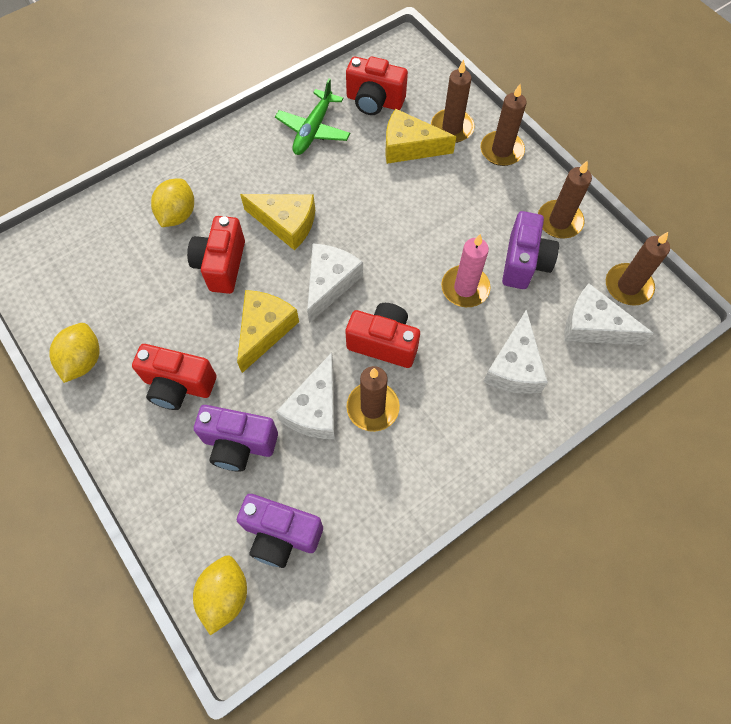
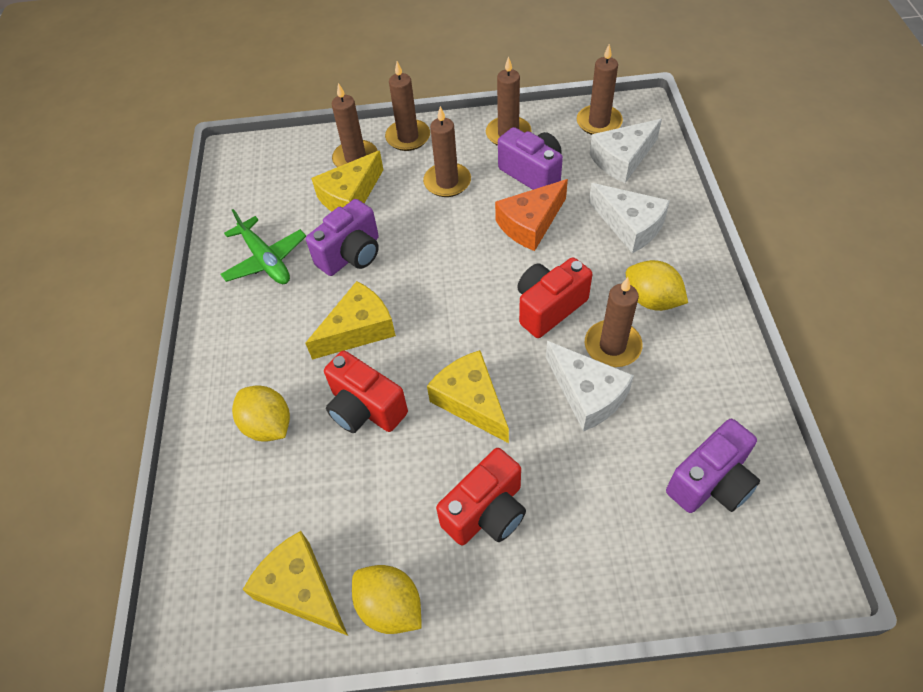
camera: 55 degrees left, 10 degrees down
yellow lemon [193,555,247,635] -> yellow lemon moved to [626,260,688,311]
purple camera [194,405,278,472] -> purple camera moved to [306,199,379,276]
white cheese [307,244,363,323] -> none
red camera [346,56,408,115] -> none
pink candle [441,234,491,307] -> orange cheese [495,179,568,251]
none -> yellow cheese [243,531,348,636]
none -> brown candle [423,106,471,197]

